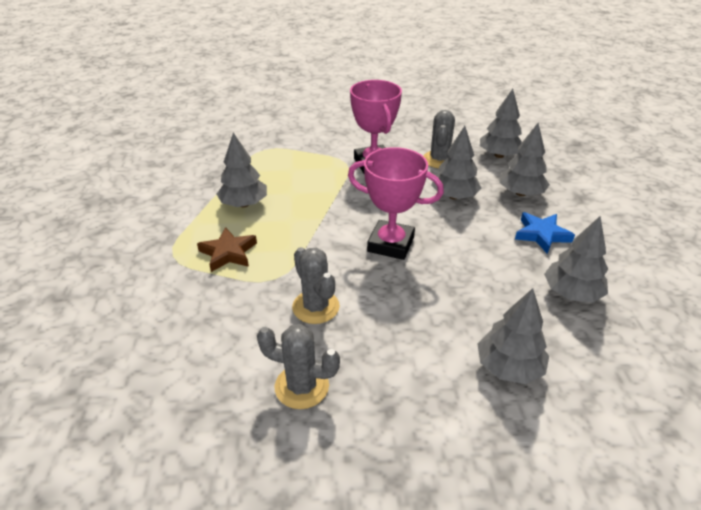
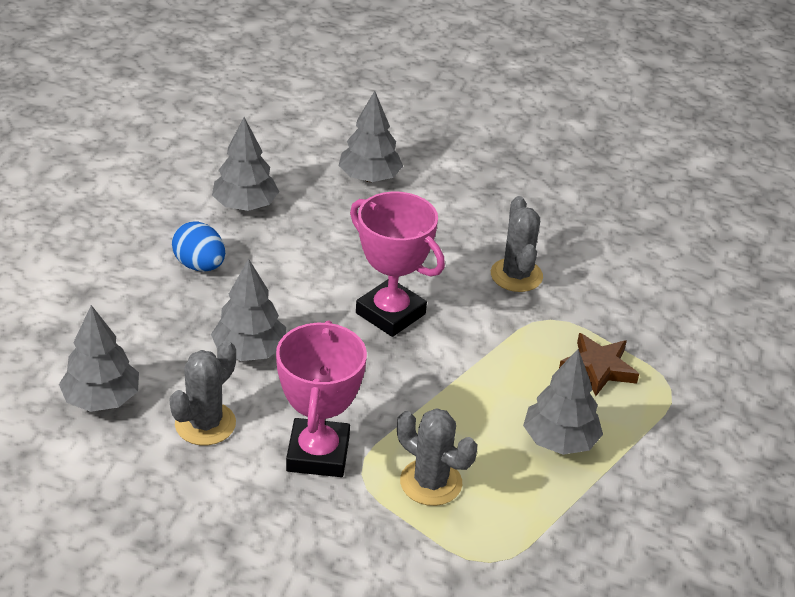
camera: 160 degrees left, 0 degrees up
grey cactus [257,324,340,409] -> grey cactus moved to [397,408,477,506]
grey tree [500,123,550,196] -> none
blue star [515,212,575,254] -> blue egg [172,222,225,271]

